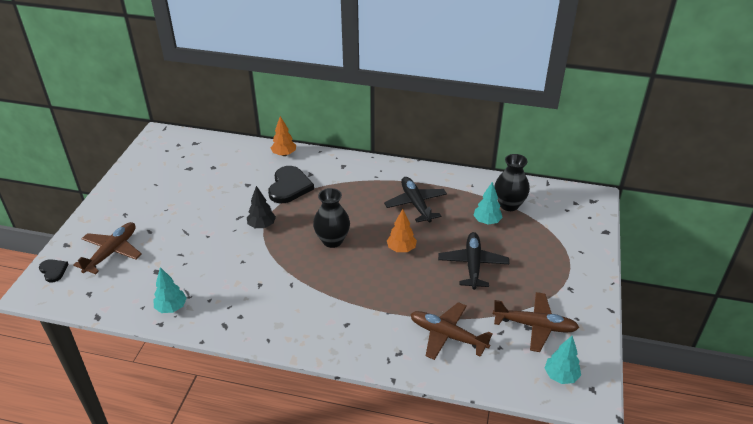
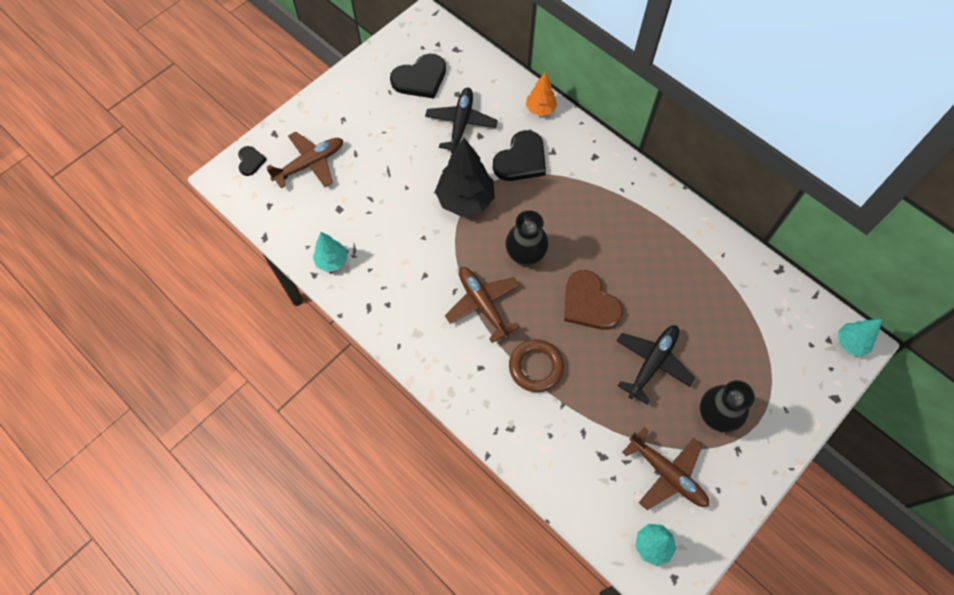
camera: 30 degrees right, 25 degrees up
black tree [247,186,276,228] -> black tree [435,138,495,216], size x1.78
black plane [384,177,447,223] -> black plane moved to [425,88,498,153]
orange tree [387,209,417,252] -> brown heart [564,270,623,330]
brown plane [410,302,493,360] -> brown plane moved to [445,267,520,343]
turquoise tree [473,182,503,224] -> turquoise tree moved to [838,319,882,357]
black vase [494,154,530,211] -> black vase moved to [700,380,755,432]
none -> black heart [390,54,446,99]
none -> brown ring [509,339,564,392]

